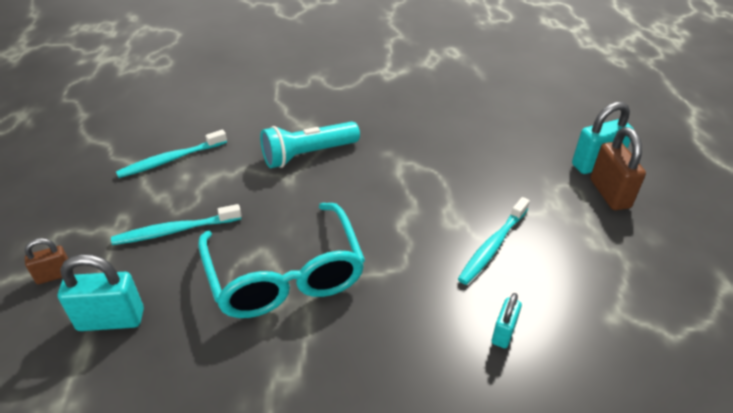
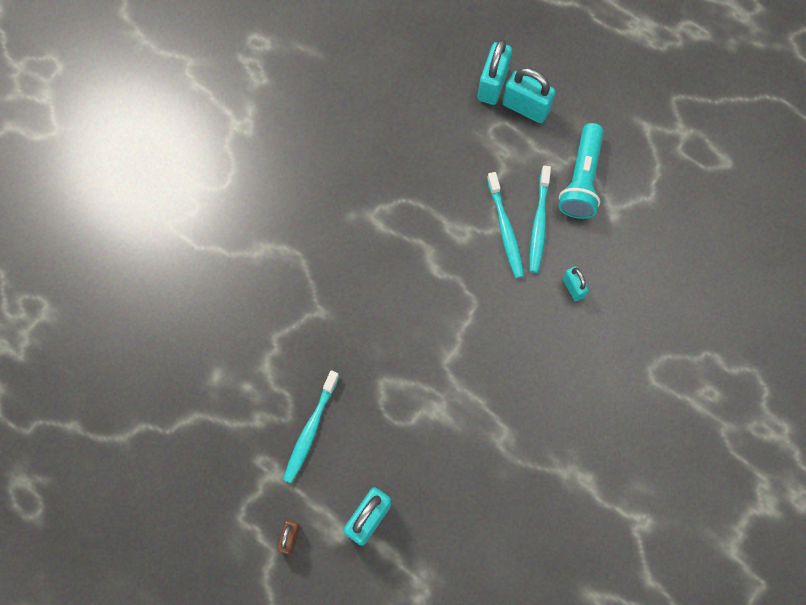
camera: 50 degrees left, 30 degrees up
turquoise toothbrush [116,130,227,178] -> turquoise toothbrush moved to [529,166,551,273]
turquoise glasses [198,203,365,318] -> none
turquoise flashlight [260,122,360,168] -> turquoise flashlight moved to [558,123,604,219]
brown padlock [590,127,646,210] -> turquoise padlock [502,68,556,123]

